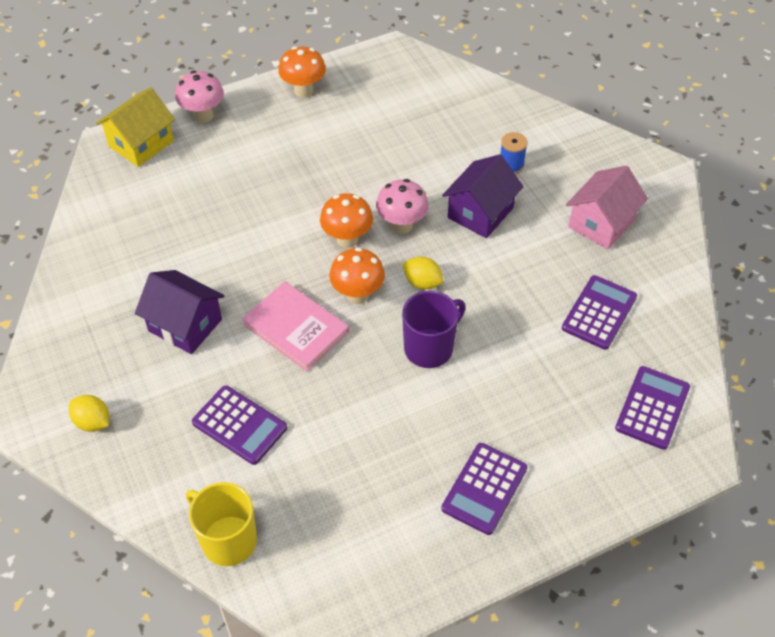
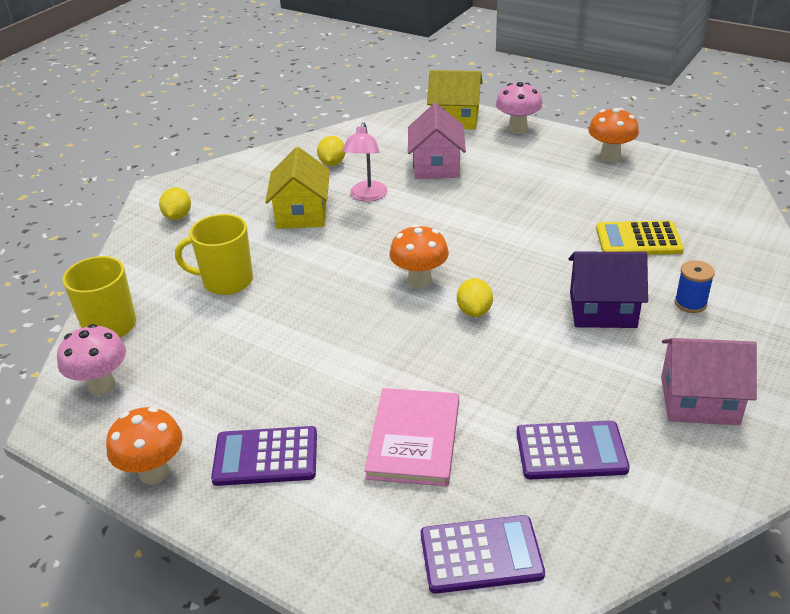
camera: 60 degrees right, 15 degrees down
purple house [135,270,224,354] -> yellow house [265,147,330,229]
purple calculator [192,385,287,465] -> yellow mug [175,214,253,295]
pink book [242,281,349,371] -> pink book moved to [364,388,459,486]
orange mushroom [320,193,373,248] -> orange mushroom moved to [106,407,183,485]
pink mushroom [376,179,429,234] -> pink mushroom moved to [57,324,126,396]
purple mug [402,291,466,368] -> none
none -> yellow lemon [317,136,346,166]
none -> pink lamp [342,122,388,202]
none -> pink house [408,103,466,179]
none -> yellow calculator [596,221,684,255]

